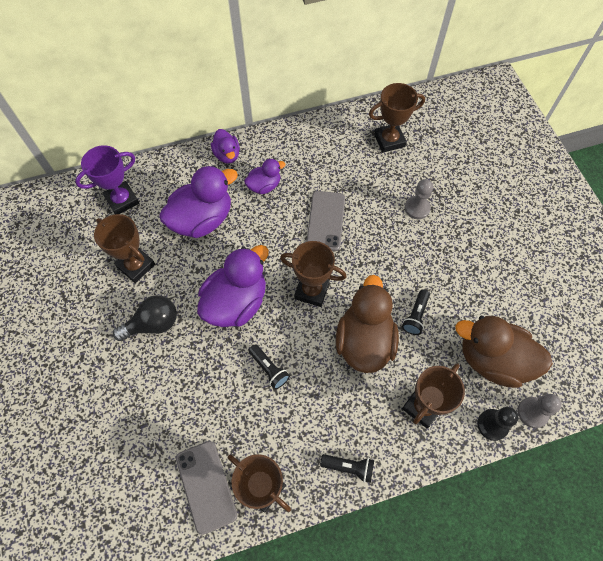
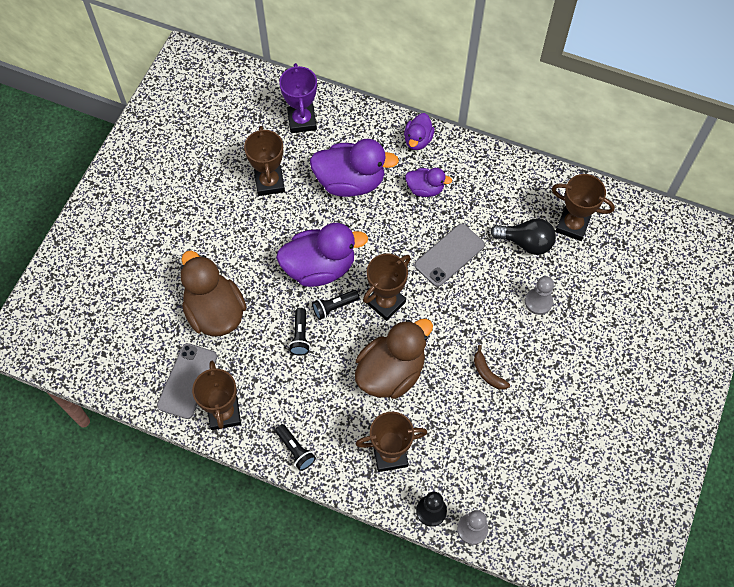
camera: 40 degrees right, 0 degrees up
purple trophy [75,145,139,214] -> purple trophy turned 75 degrees clockwise [279,63,317,133]
black light bulb [113,295,177,341] -> black light bulb moved to [491,218,556,255]
brown trophy [280,241,346,307] -> brown trophy turned 75 degrees clockwise [363,254,411,321]
black flashlight [402,289,430,335] -> black flashlight moved to [312,290,360,320]
brown duck [455,316,553,388] -> brown duck moved to [180,251,247,337]
none -> brown banana [474,345,510,390]

